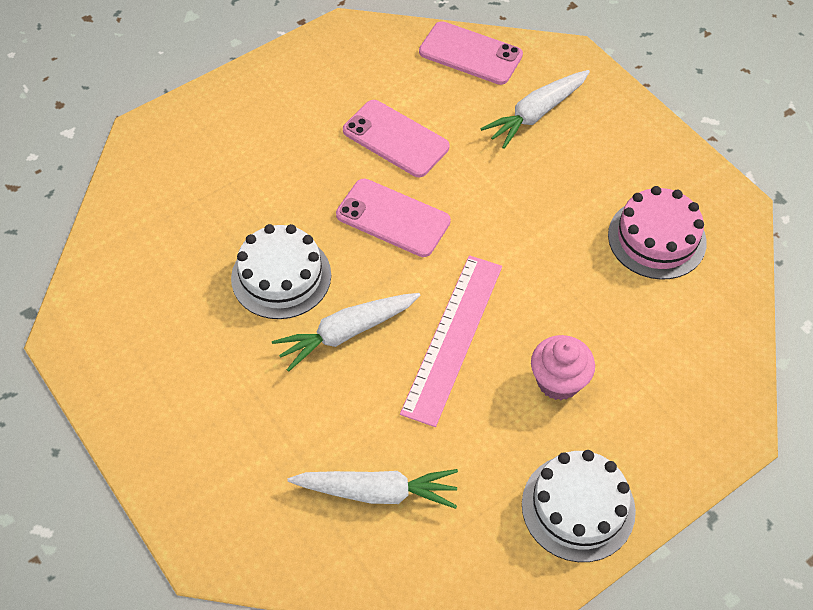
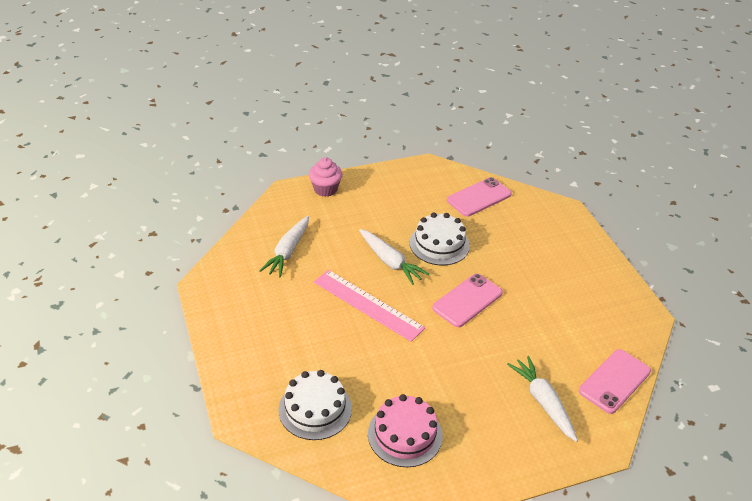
camera: 105 degrees right, 15 degrees down
white carrot [272,293,420,372] -> white carrot turned 150 degrees clockwise [359,229,429,285]
pink phone [343,100,450,177] -> pink phone moved to [447,177,512,217]
white cake [522,450,636,562] -> white cake moved to [279,370,352,440]
pink cupcake [531,335,595,400] -> pink cupcake moved to [309,157,342,197]

